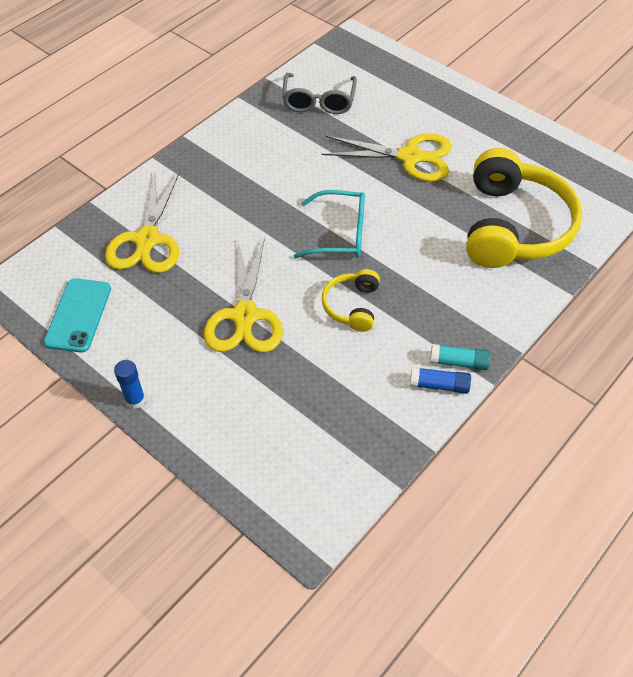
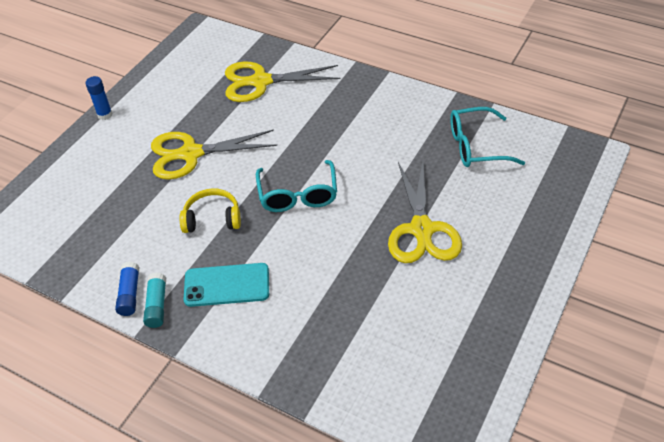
camera: 80 degrees right, 5 degrees down
turquoise phone [44,278,111,353] -> turquoise phone moved to [184,263,269,307]
grey glasses [282,73,357,114] -> turquoise glasses [450,107,525,167]
yellow headphones [466,148,582,268] -> none

